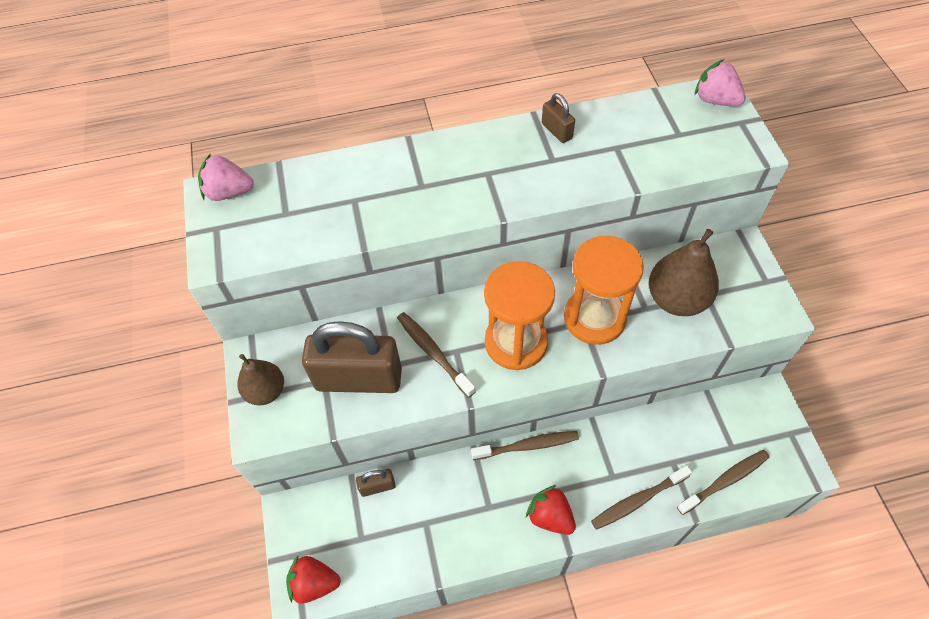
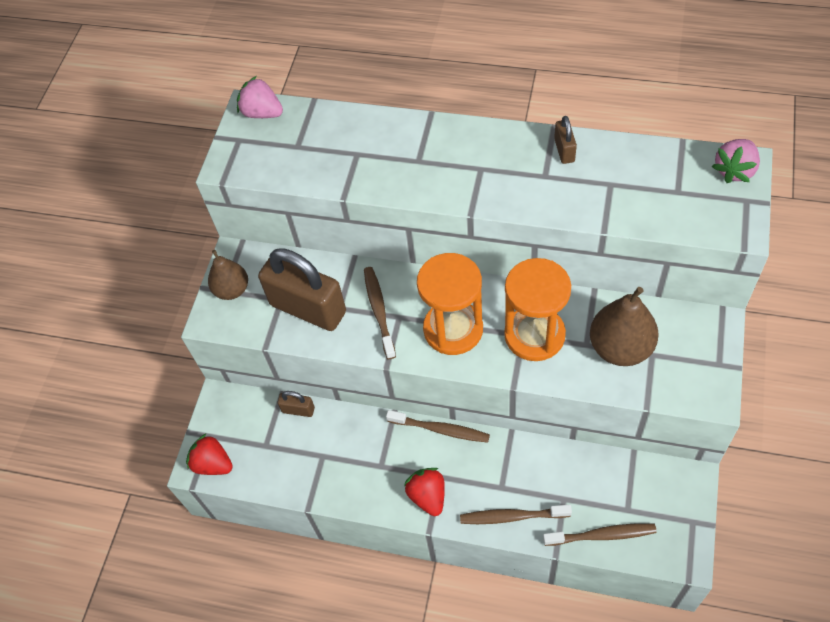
camera: 30 degrees right, 0 degrees up
pink strawberry [695,59,746,106] -> pink strawberry turned 120 degrees counterclockwise [712,139,760,183]

